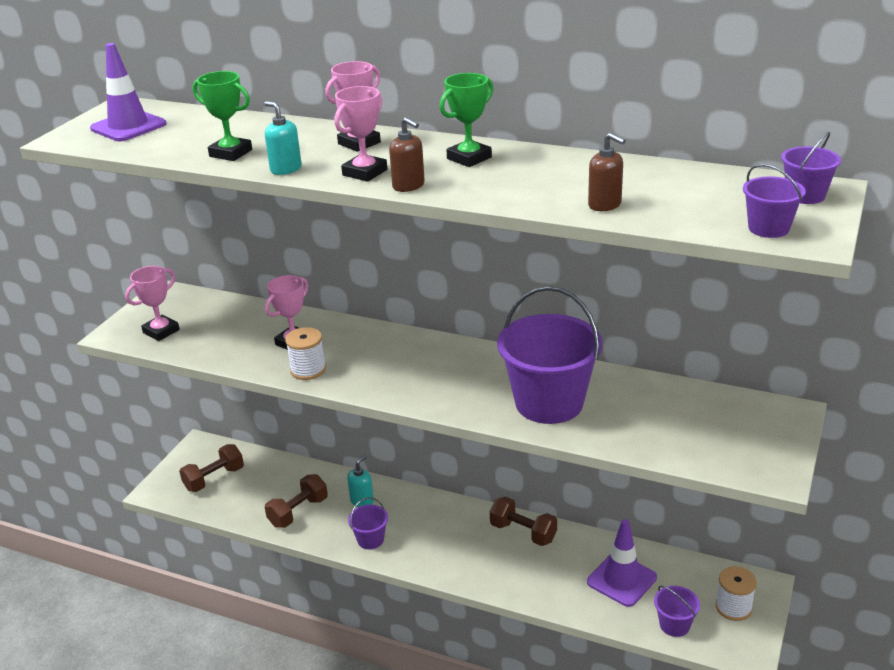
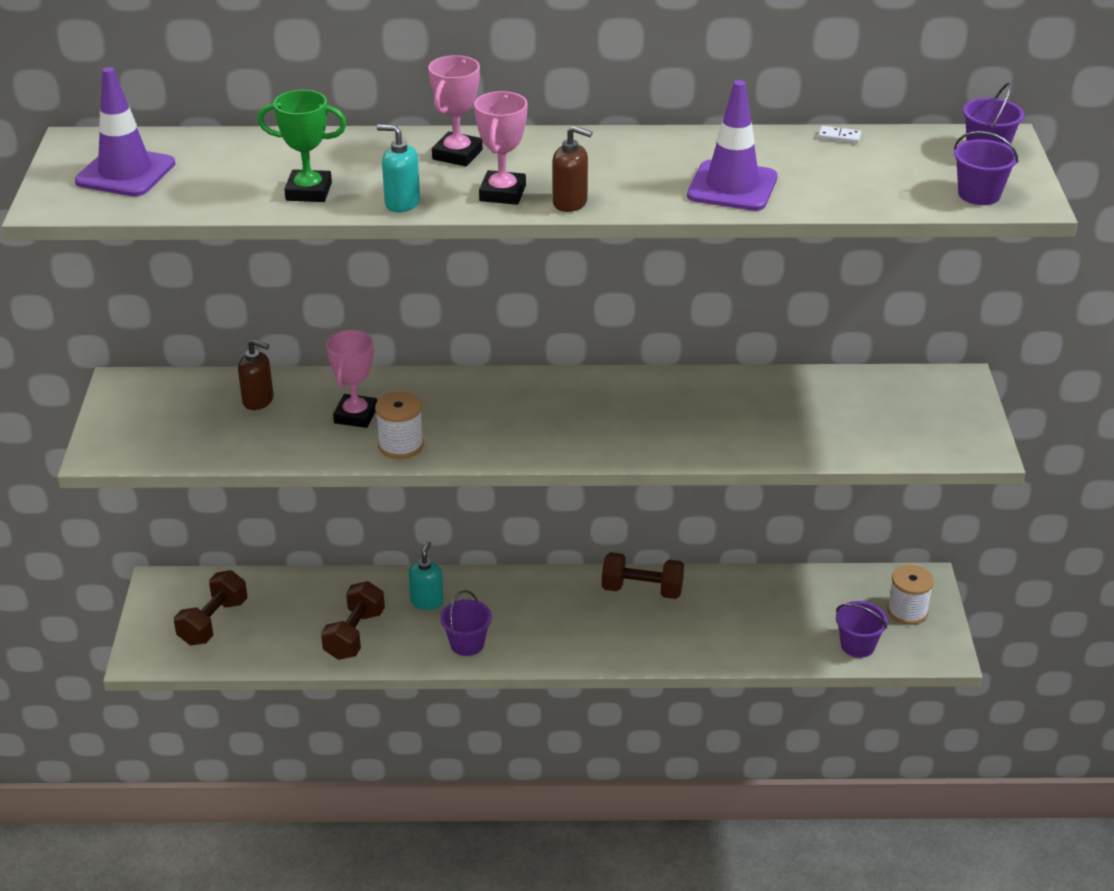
camera: 25 degrees left, 5 degrees up
pink trophy [125,266,180,341] -> none
green trophy [439,73,493,167] -> none
purple bucket [497,286,602,424] -> none
purple traffic cone [587,519,657,607] -> purple traffic cone moved to [687,80,778,211]
brown soap dispenser [588,133,626,211] -> brown soap dispenser moved to [238,339,274,410]
none -> white domino [818,126,861,143]

